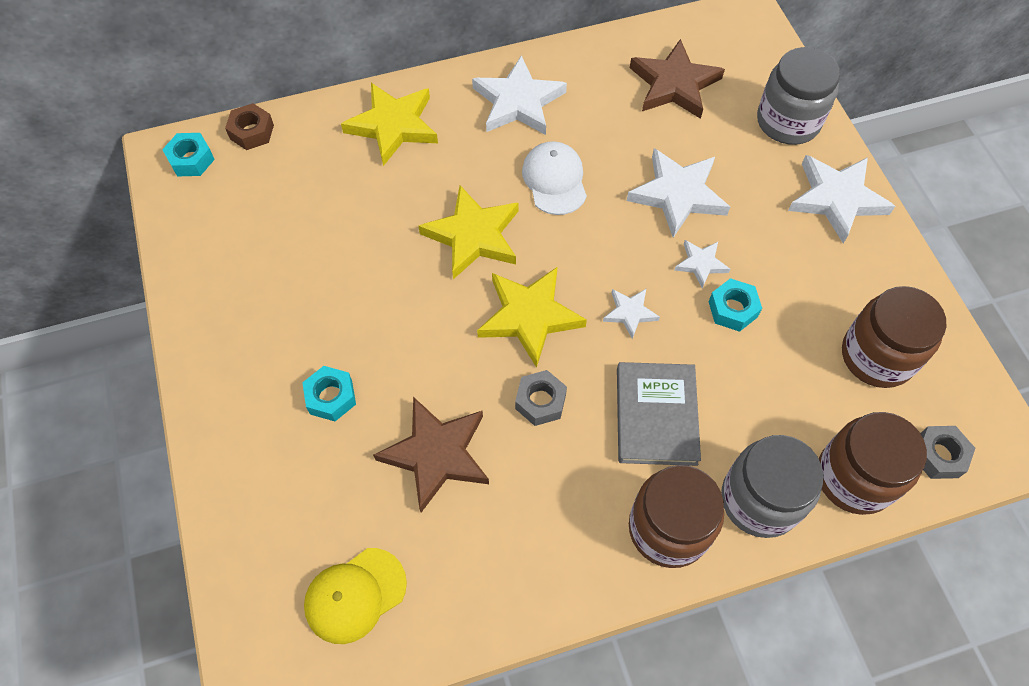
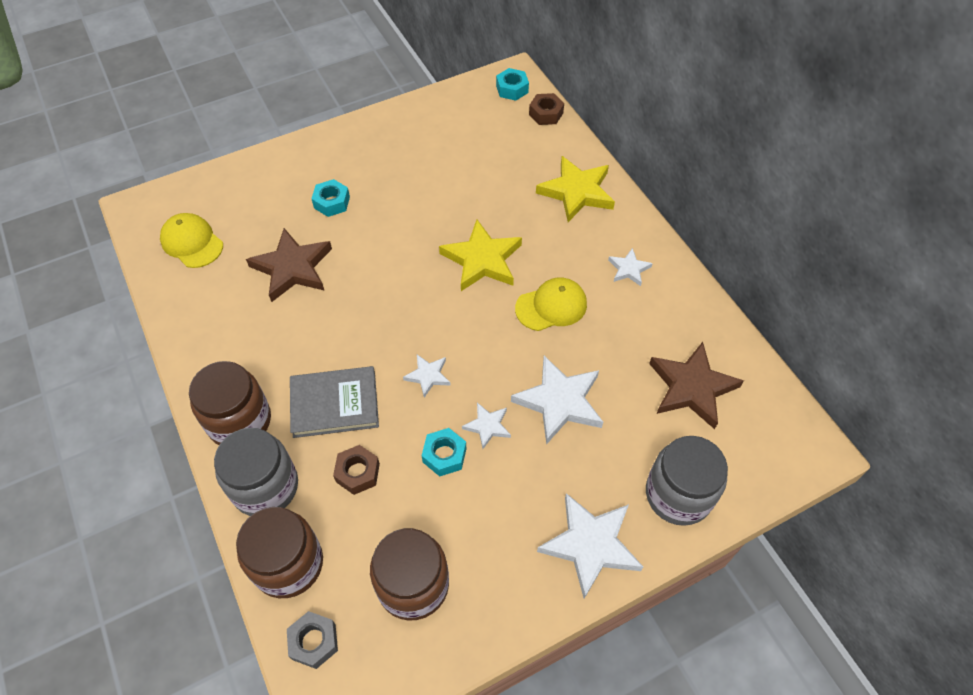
camera: 80 degrees right, 5 degrees down
white star [472,55,567,135] -> white star [608,248,653,286], size x0.52
yellow star [477,267,587,368] -> none
grey nut [515,370,567,426] -> none
white cap [522,141,587,215] -> yellow cap [515,278,587,331]
none -> brown nut [333,445,380,495]

